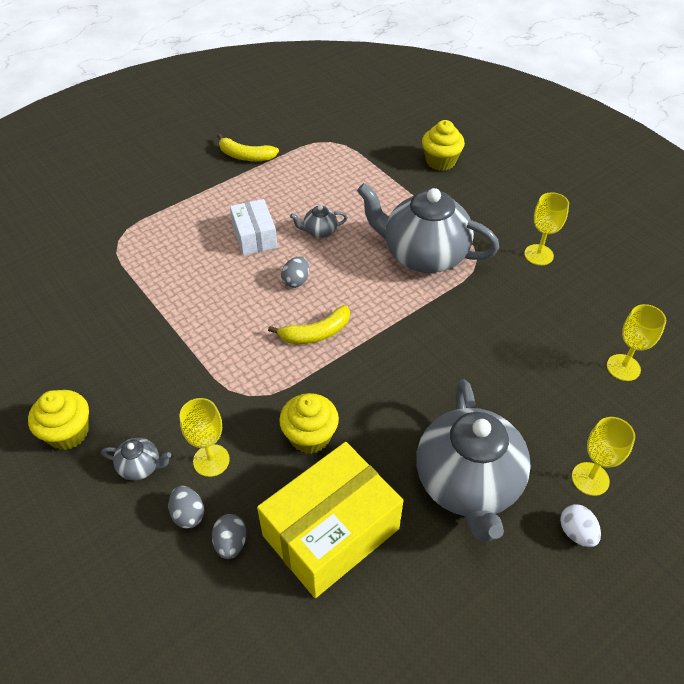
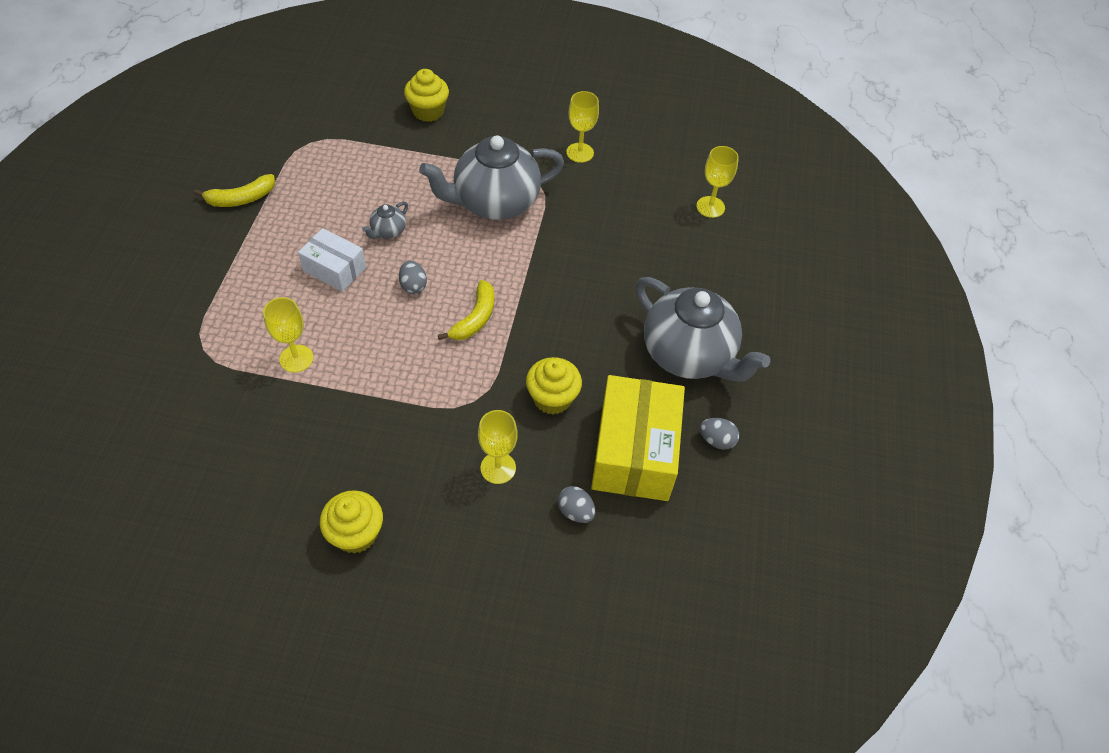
camera: 45 degrees left, 5 degrees up
grey teapot [101,438,171,480] -> none
grey egg [168,486,204,529] -> grey egg moved to [700,418,739,450]
white egg [560,504,601,547] -> none
yellow goblet [572,417,635,496] -> yellow goblet moved to [263,297,314,373]

